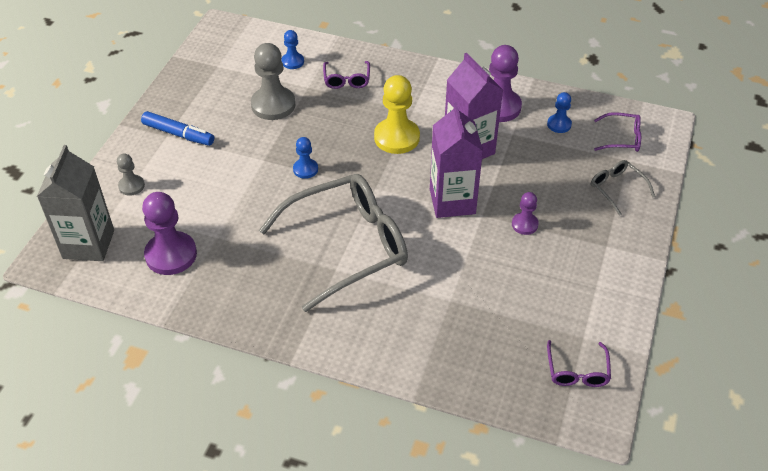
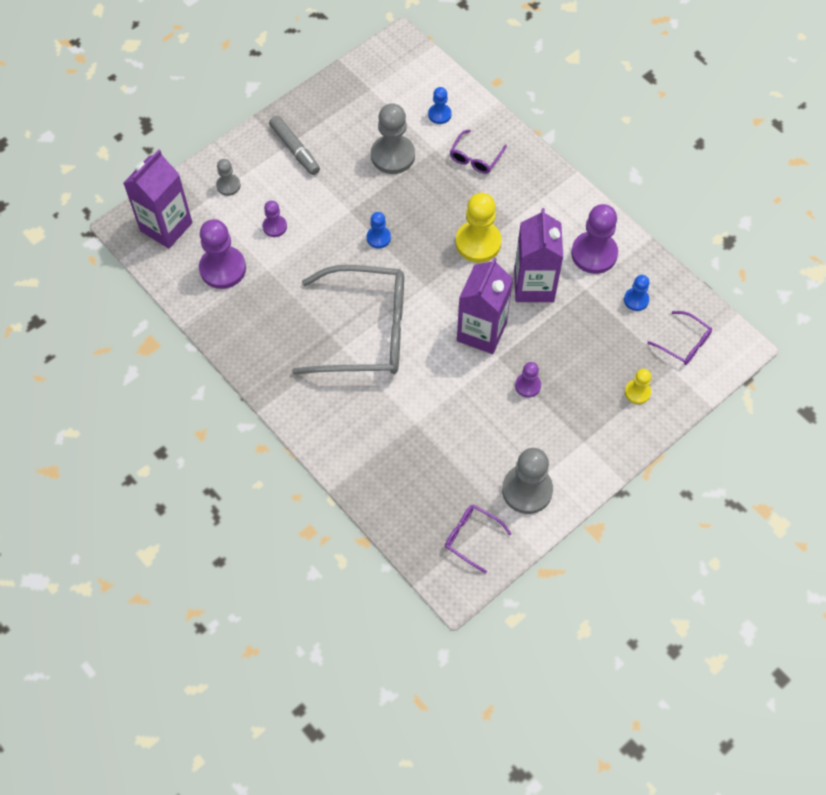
camera: 30 degrees right, 15 degrees up
grey carton [37,145,114,261] -> purple carton [123,149,192,249]
blue marker [141,111,214,146] -> grey marker [269,116,320,175]
purple glasses [547,340,611,387] -> purple glasses turned 90 degrees clockwise [445,505,512,574]
grey glasses [591,160,655,216] -> yellow pawn [625,369,651,404]
none -> purple pawn [263,201,287,237]
none -> grey pawn [502,448,553,514]

